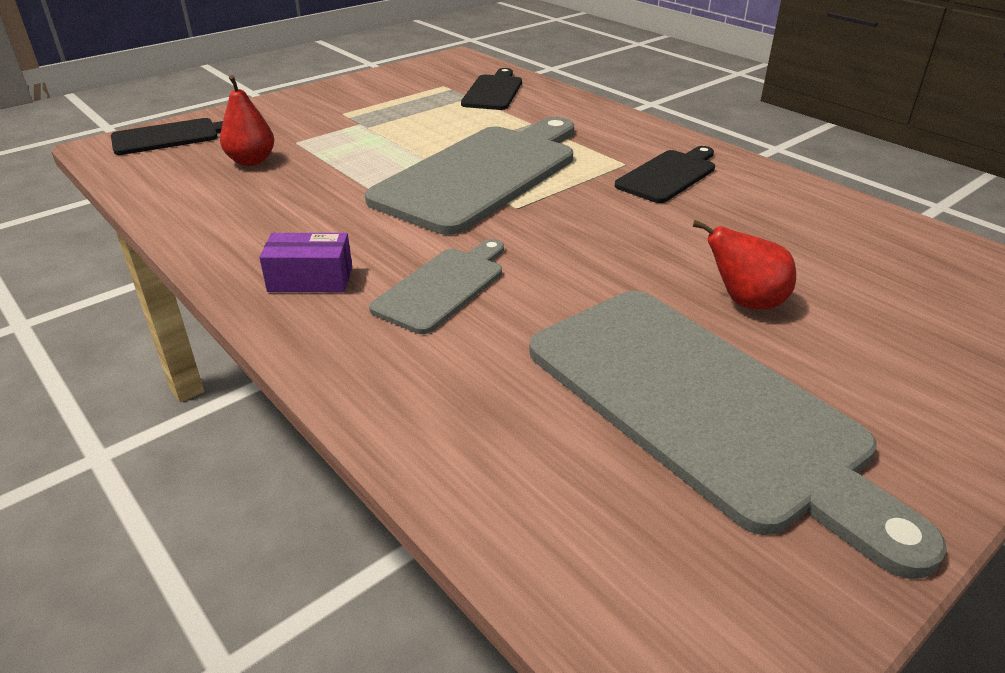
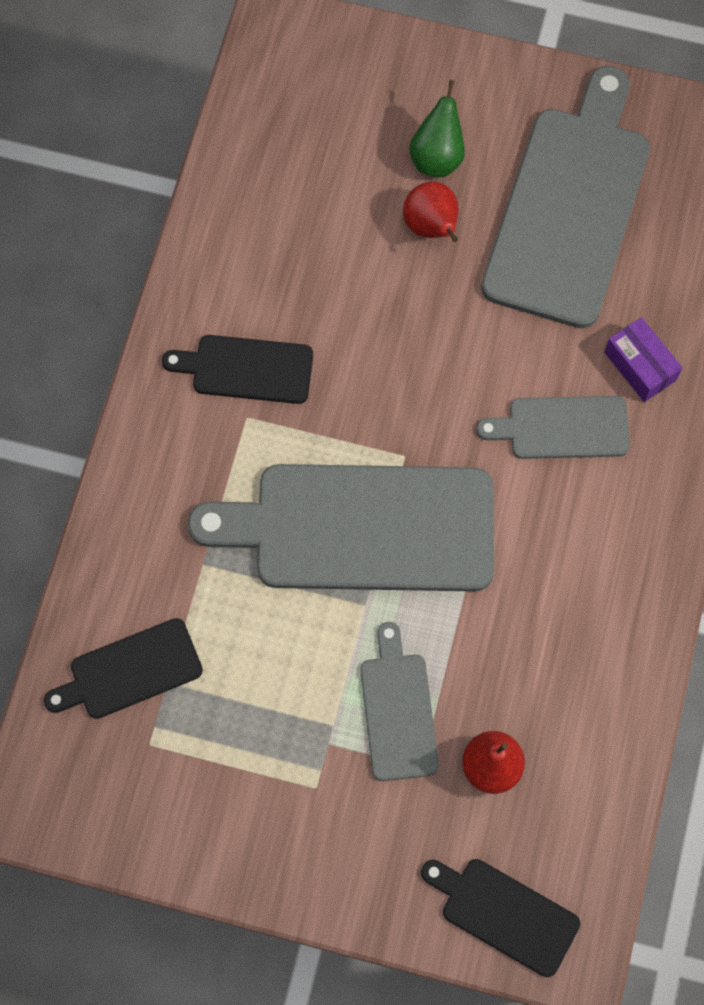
camera: 125 degrees left, 35 degrees up
purple box [259,233,352,292] -> purple box moved to [604,317,682,402]
none -> grey cutting board [360,622,439,781]
none -> green pear [409,80,465,177]

